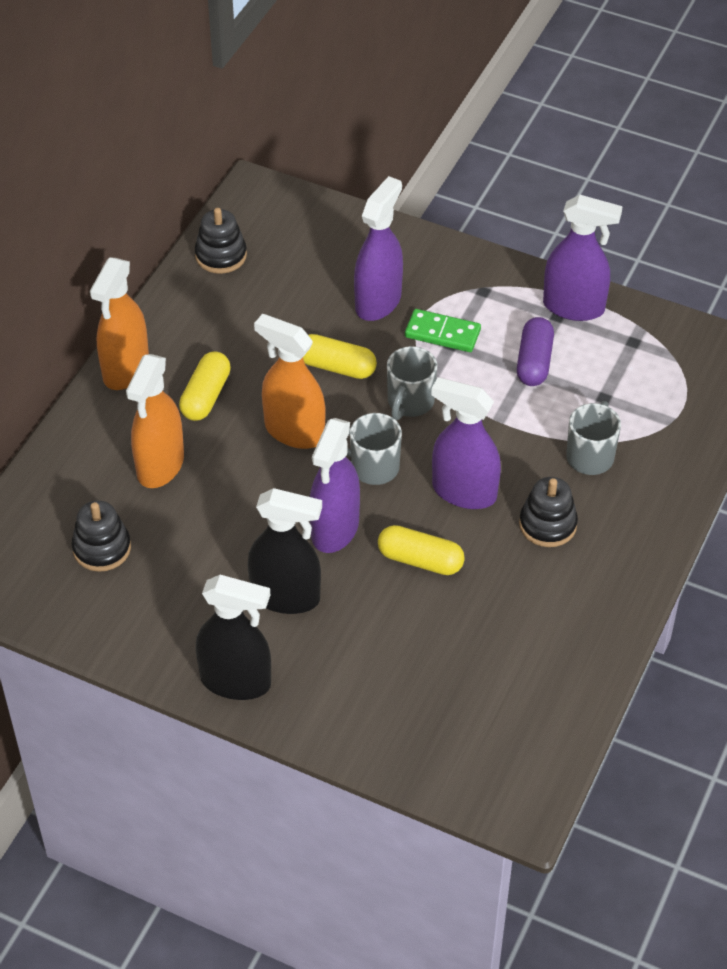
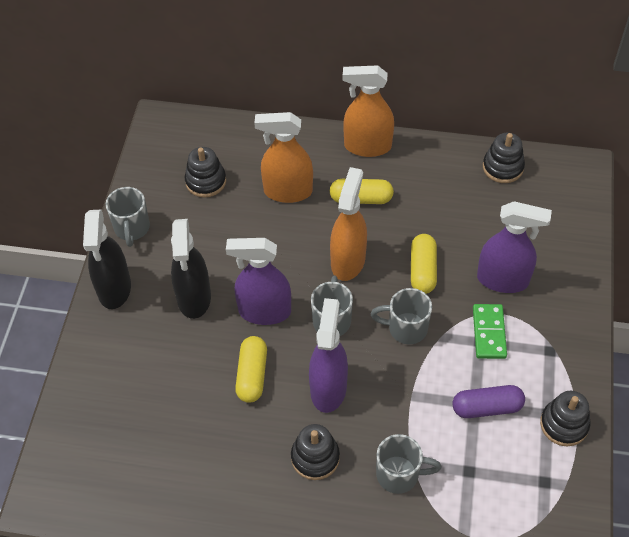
camera: 75 degrees right, 5 degrees up
purple spray bottle [543,195,623,321] -> black stacking toy [540,391,590,446]
none -> grey mug [106,187,150,247]

